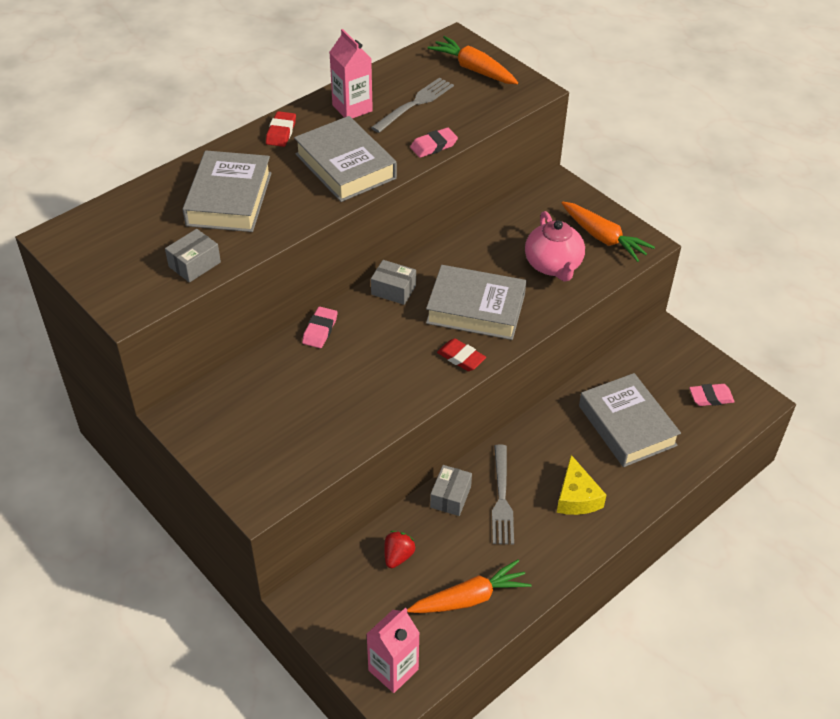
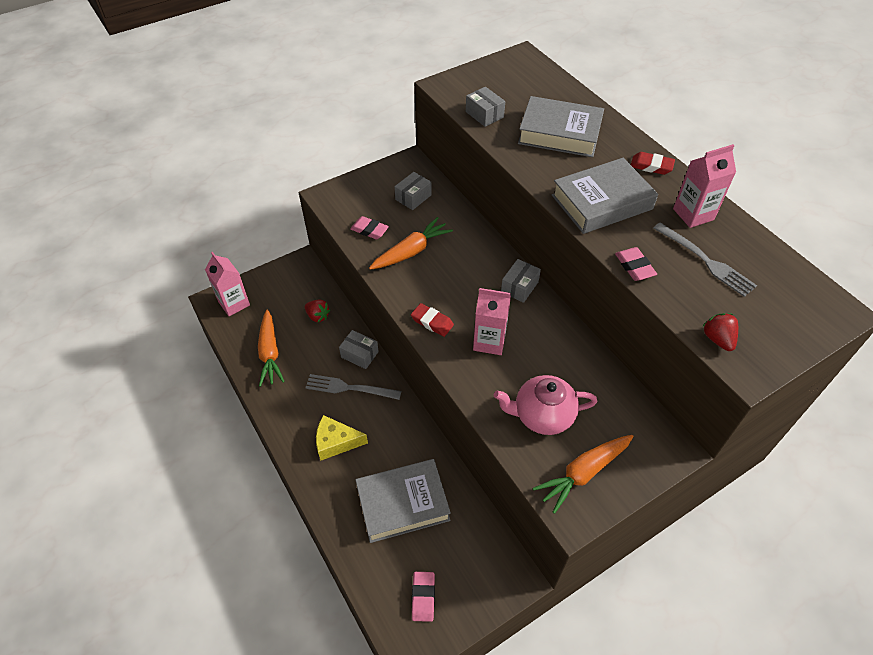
camera: 100 degrees right, 5 degrees up
pink eraser [302,307,338,348] -> pink eraser moved to [350,216,389,239]
grey book [426,265,526,340] -> pink carton [473,288,511,355]
orange carrot [427,36,518,84] -> orange carrot moved to [369,217,453,270]
red eraser [437,338,486,371] -> red eraser turned 75 degrees clockwise [411,303,454,337]
none -> grey box [395,172,431,210]
none -> red strawberry [702,313,738,351]

